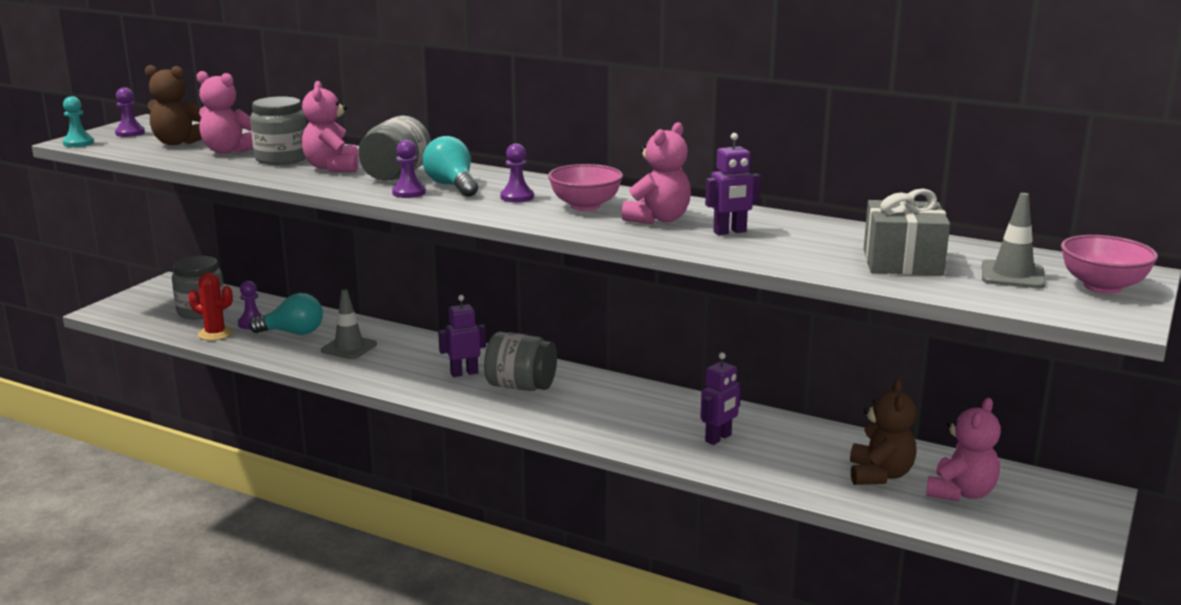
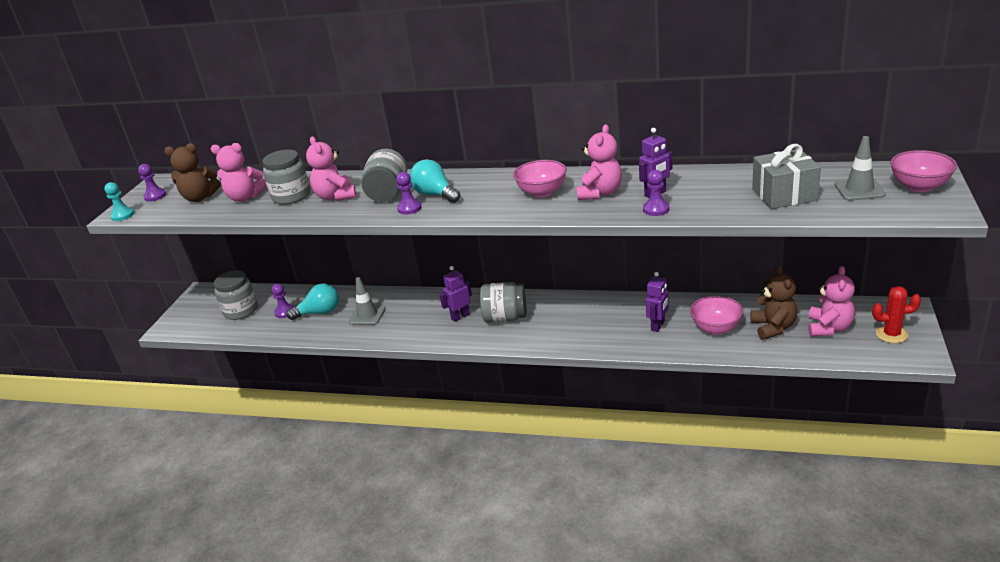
camera: 10 degrees left, 10 degrees up
red cactus [189,273,233,341] -> red cactus moved to [872,286,921,343]
purple pawn [500,143,534,203] -> purple pawn moved to [643,170,670,216]
none -> pink bowl [690,296,743,335]

